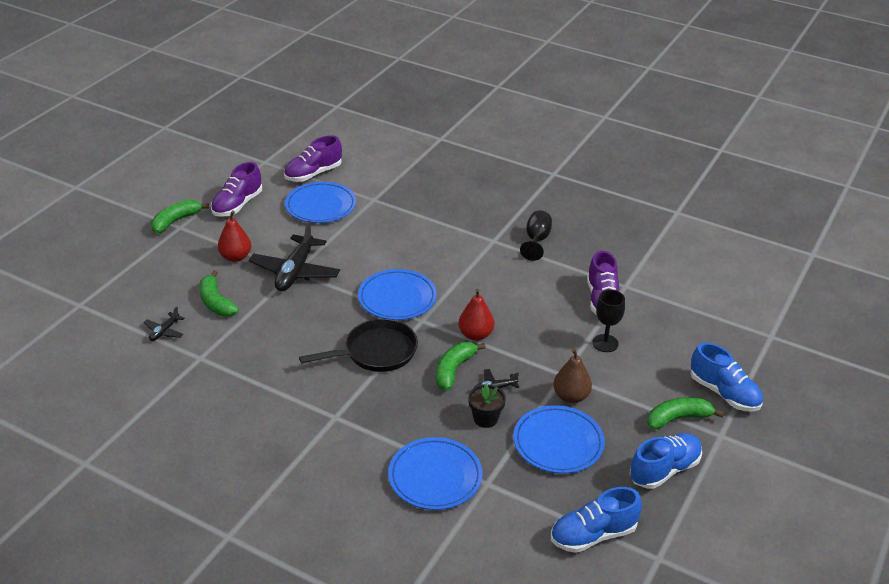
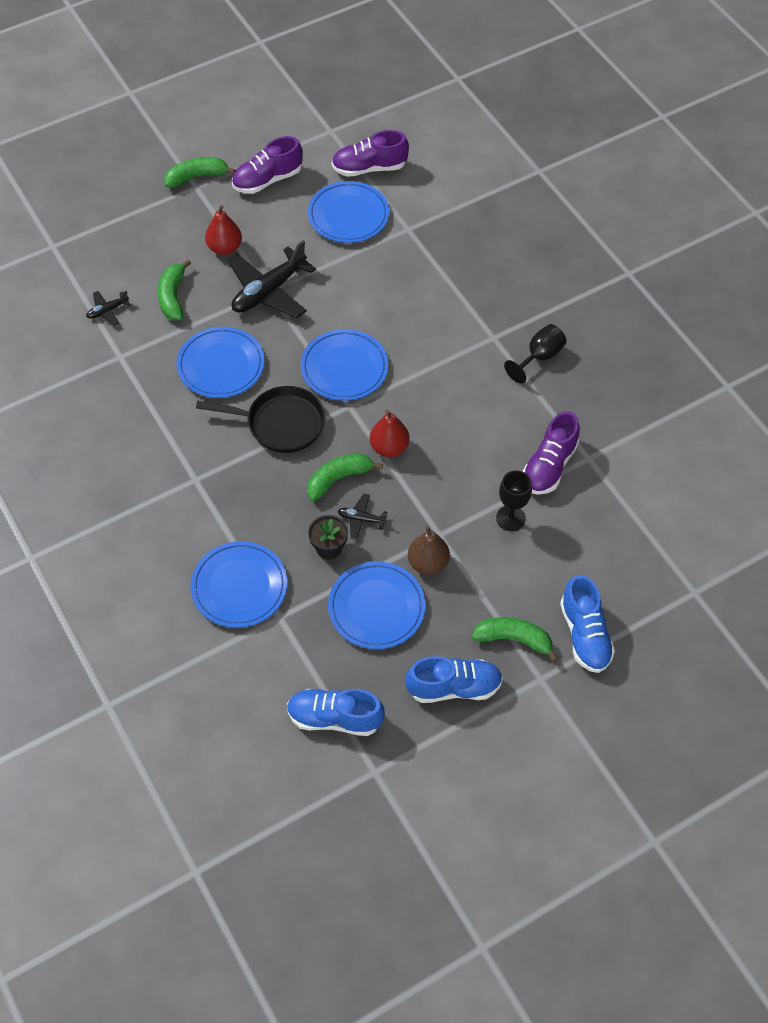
camera: 30 degrees right, 20 degrees up
none -> blue plate [177,327,264,398]

